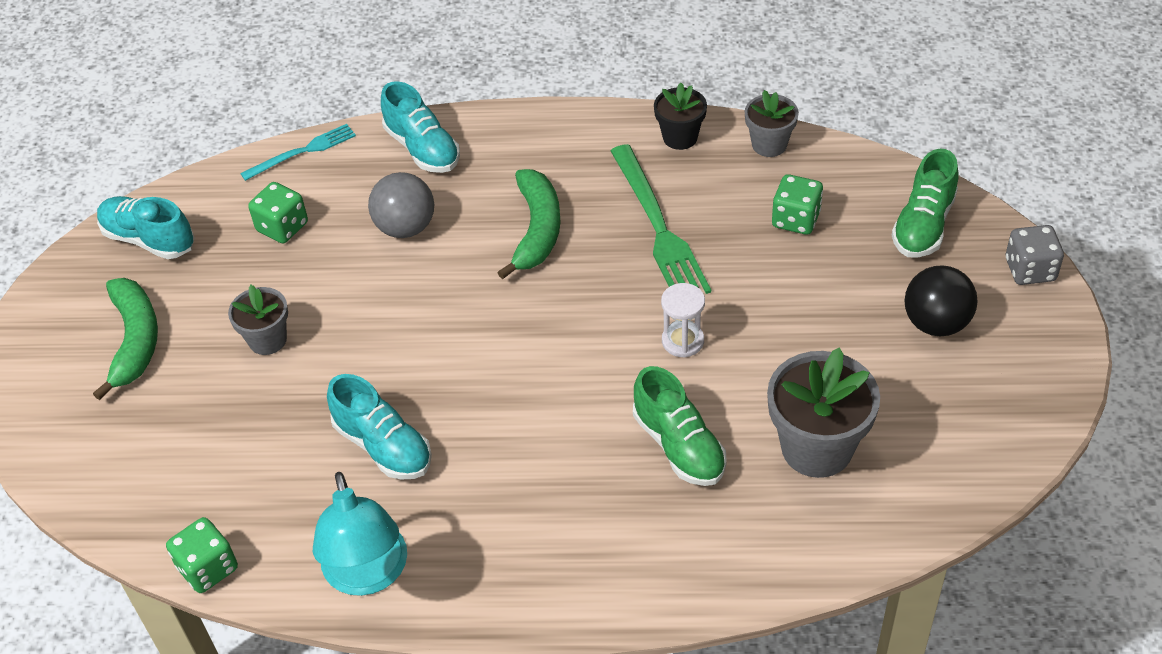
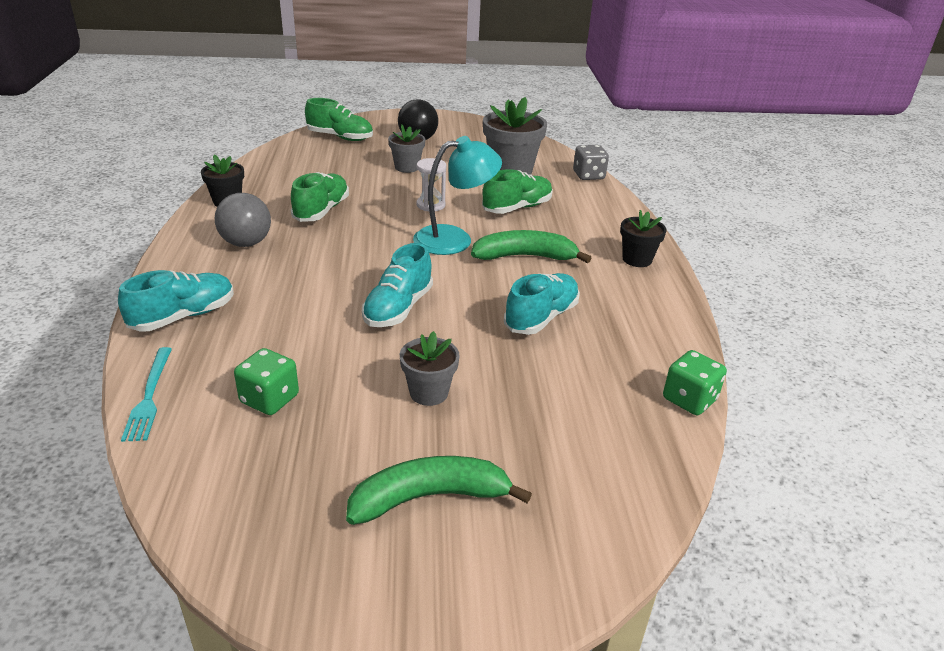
camera: 100 degrees left, 15 degrees down
turquoise shoe [97,196,195,259] -> turquoise shoe moved to [362,243,433,327]
turquoise fork [240,124,356,181] -> turquoise fork turned 150 degrees counterclockwise [121,347,172,442]
turquoise lamp [313,472,407,596] -> turquoise lamp moved to [413,136,502,255]
grey ball [368,172,434,238] -> grey ball moved to [215,193,271,247]
green banana [497,169,561,279] -> green banana moved to [471,230,592,263]
green fork [611,144,711,294] -> green shoe [291,172,349,222]
grey flower pot [745,90,799,157] -> grey flower pot moved to [388,124,425,173]
green dice [772,174,823,235] -> none
grey dice [1006,225,1064,285] -> grey dice moved to [573,145,609,180]
none -> black flower pot [620,210,667,267]

